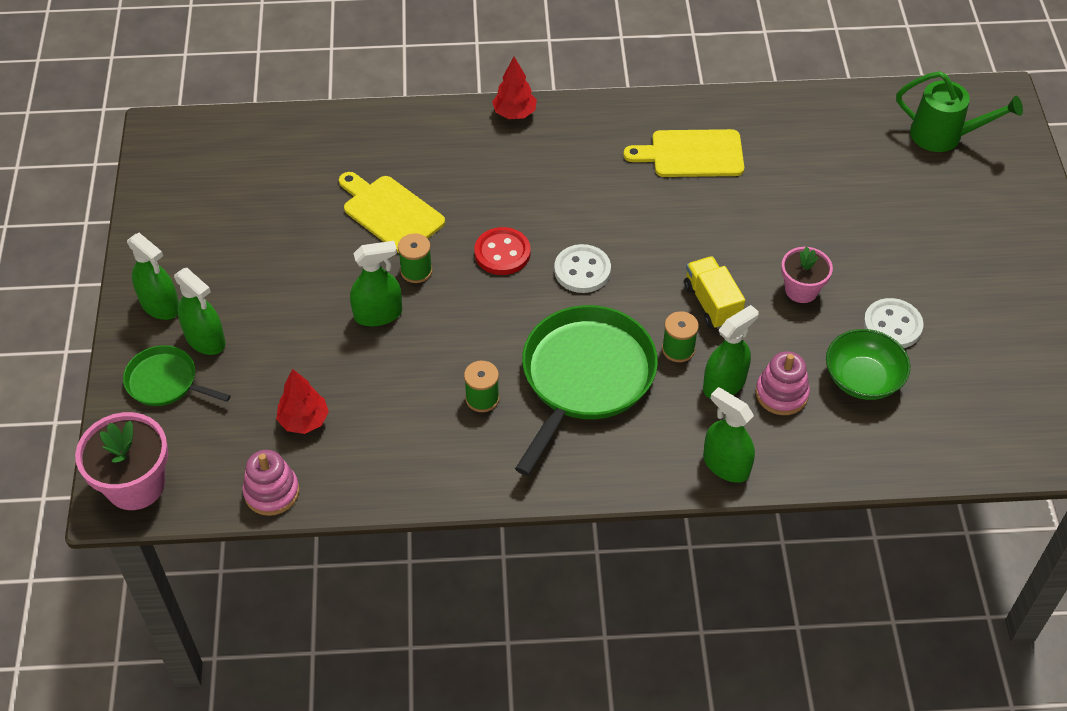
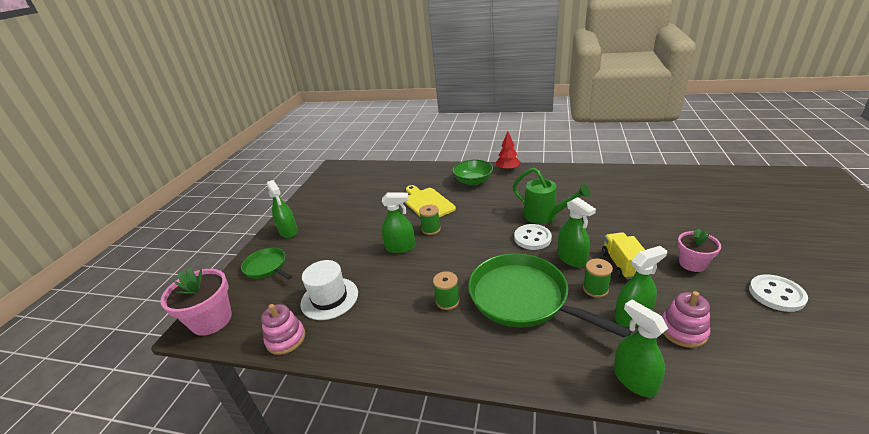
camera: 20 degrees right, 20 degrees down
green spray bottle [174,268,226,355] -> green spray bottle moved to [557,197,596,268]
red tree [276,369,329,434] -> white hat [300,260,358,320]
red button [474,227,530,275] -> none
green pan [515,305,658,476] -> green pan turned 90 degrees counterclockwise [468,253,632,338]
yellow cutting board [623,129,744,177] -> none
green bowl [826,329,910,400] -> green bowl moved to [452,160,493,186]
green watering can [896,71,1023,152] -> green watering can moved to [513,168,590,224]

